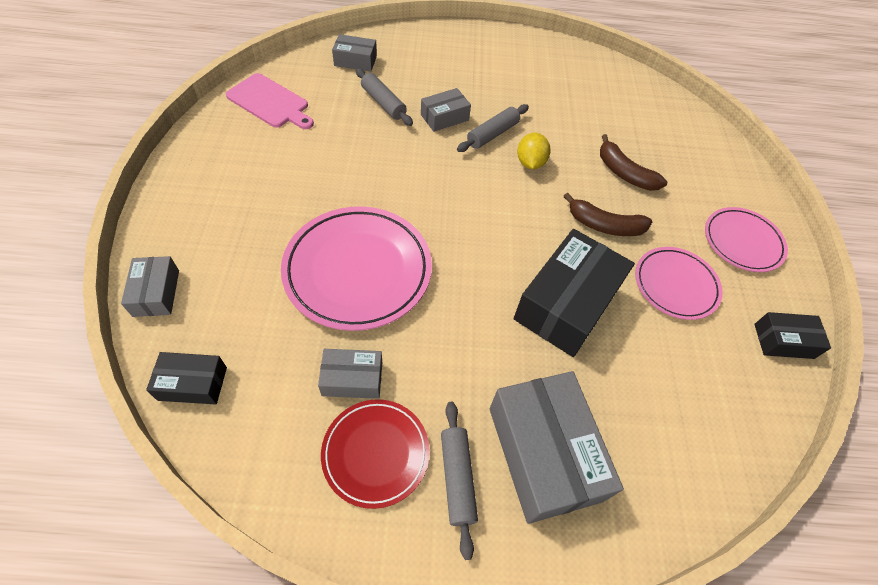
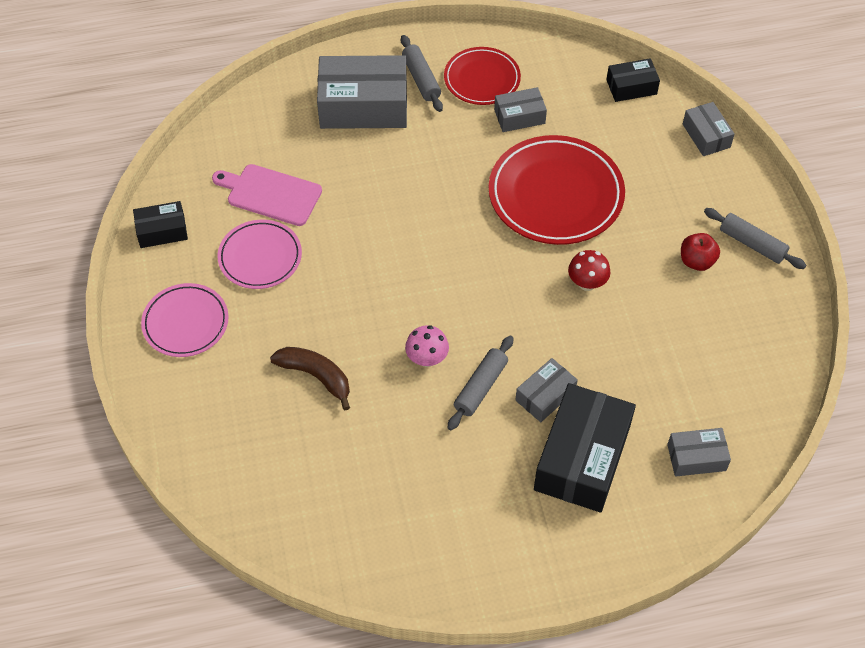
camera: 170 degrees right, 0 degrees up
pink cutting board [226,73,314,129] -> pink cutting board moved to [212,164,322,226]
pink plate [281,207,432,331] -> red plate [489,135,625,245]
grey rolling pin [356,68,413,126] -> grey rolling pin moved to [704,208,806,269]
grey box [490,371,624,524] -> grey box turned 60 degrees counterclockwise [317,55,407,129]
black box [513,229,635,357] -> black box moved to [534,383,636,513]
yellow lemon [517,133,551,169] -> pink mushroom [405,325,449,367]
brown banana [564,193,652,236] -> none
none -> red mushroom [568,250,610,291]
none -> red apple [681,233,720,271]

